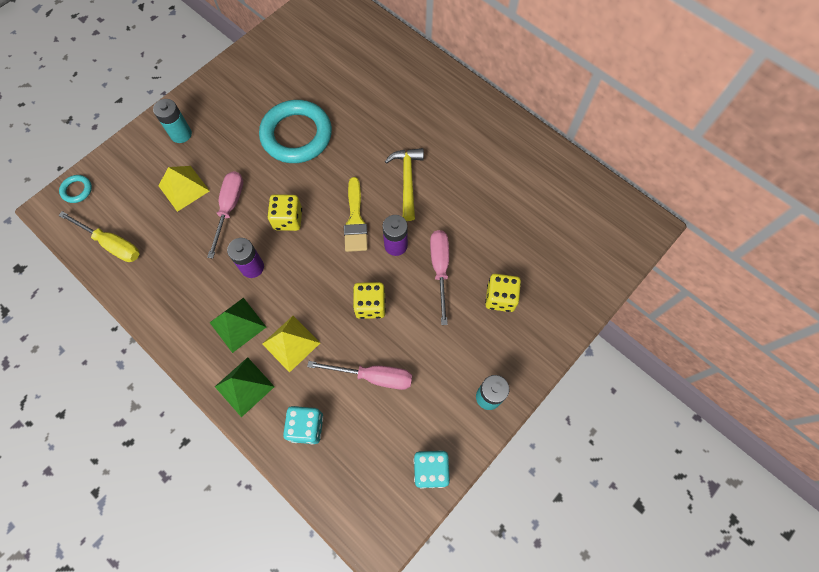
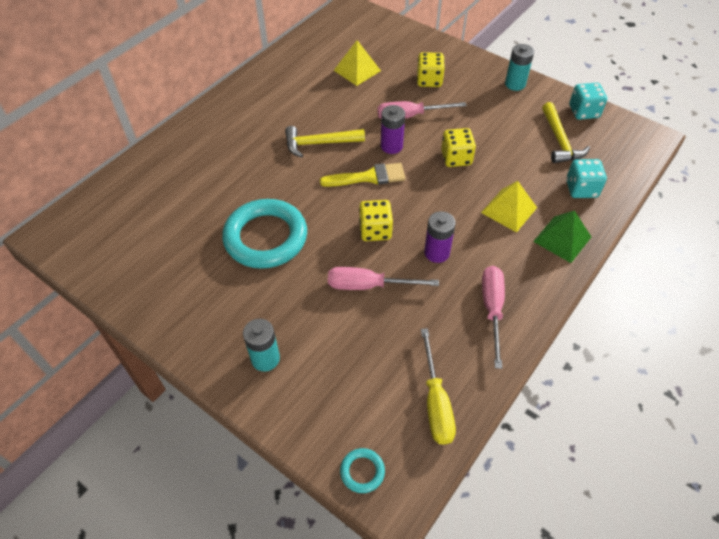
camera: 95 degrees left, 15 degrees down
yellow screwdriver [58,211,140,262] -> yellow screwdriver turned 150 degrees clockwise [421,328,456,445]
yellow pyramid [158,166,210,212] -> yellow pyramid moved to [334,40,381,86]
green pyramid [209,298,266,353] -> none
pink screwdriver [307,361,412,390] -> pink screwdriver moved to [482,266,505,369]
none -> yellow hammer [542,102,590,163]

